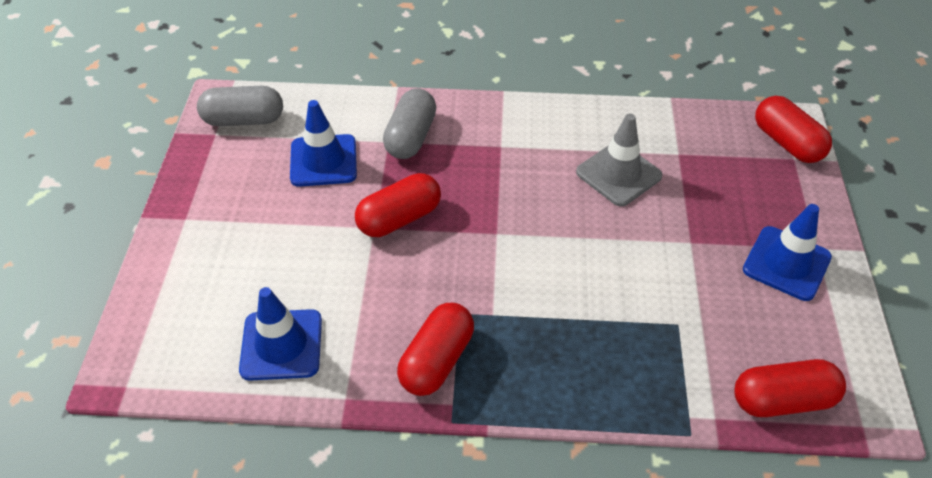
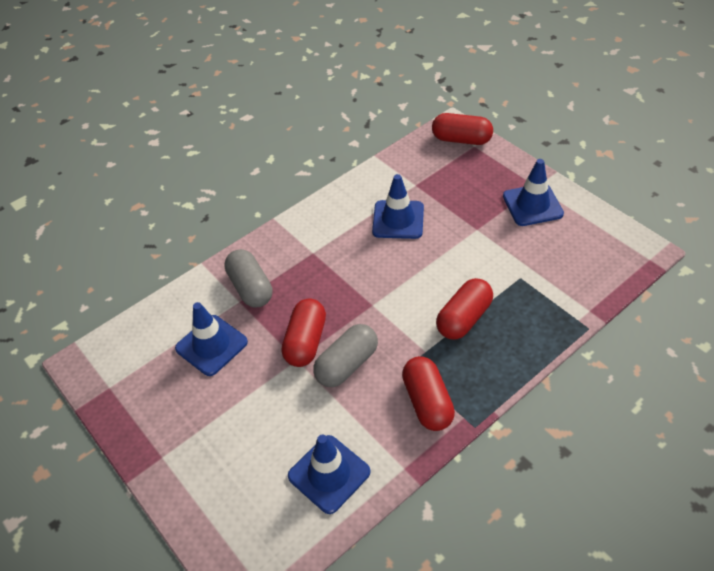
camera: 40 degrees left, 0 degrees up
grey capsule [197,86,283,126] -> grey capsule moved to [313,324,378,387]
grey traffic cone [576,114,662,206] -> blue traffic cone [372,174,424,239]
red capsule [734,359,846,417] -> red capsule moved to [436,278,493,340]

